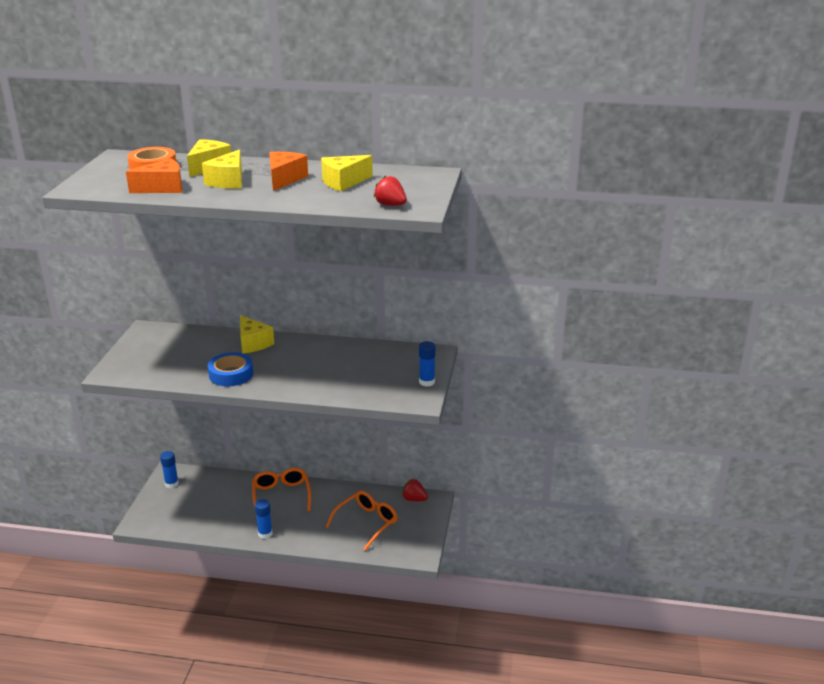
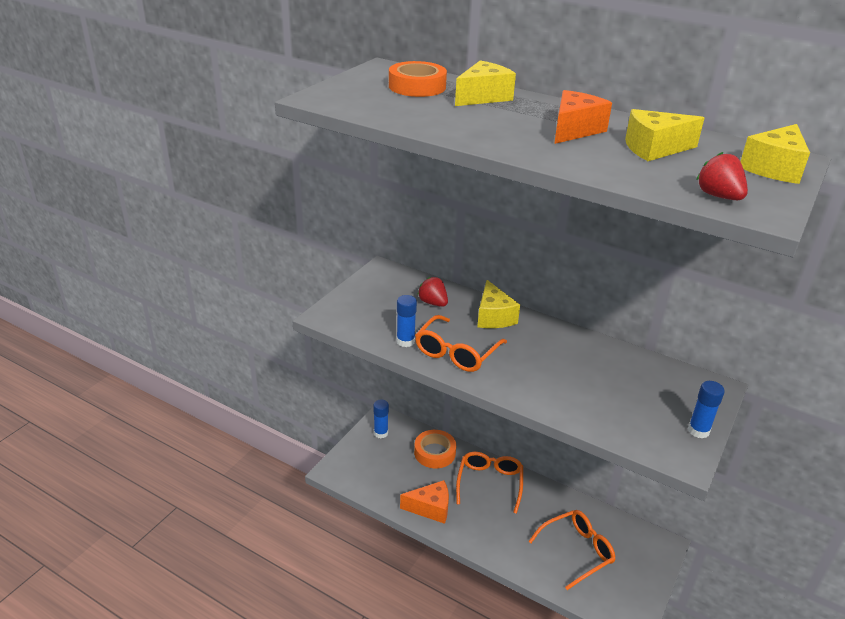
camera: 20 degrees right, 5 degrees up
orange cheese [126,158,183,193] -> orange cheese moved to [400,480,449,524]
yellow cheese [202,150,242,188] -> yellow cheese moved to [740,124,810,184]
blue tape [208,352,253,386] -> orange glasses [415,315,507,372]
blue glue stick [255,499,273,539] -> blue glue stick moved to [397,295,417,347]
red strawberry [402,479,428,501] -> red strawberry moved to [417,277,448,307]
none -> orange tape [414,430,456,468]

